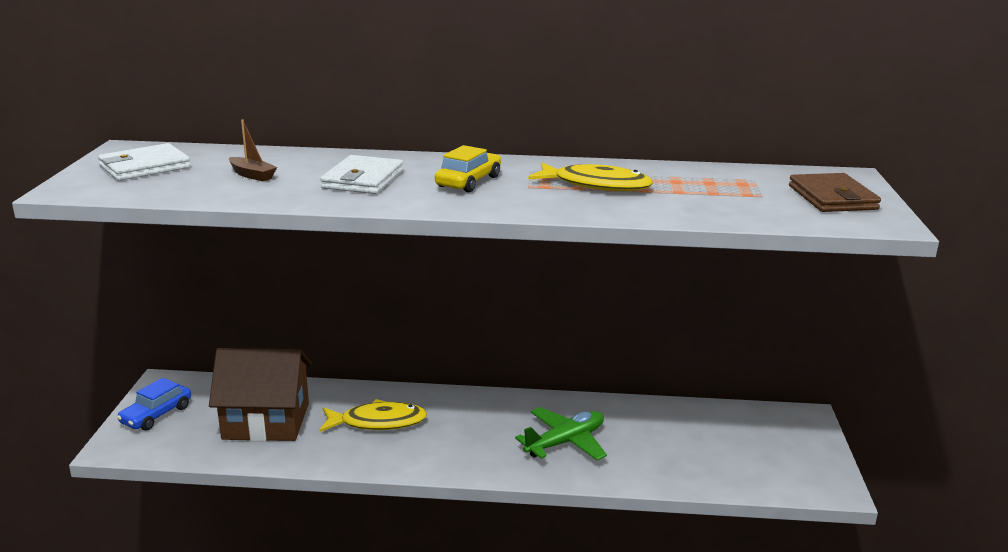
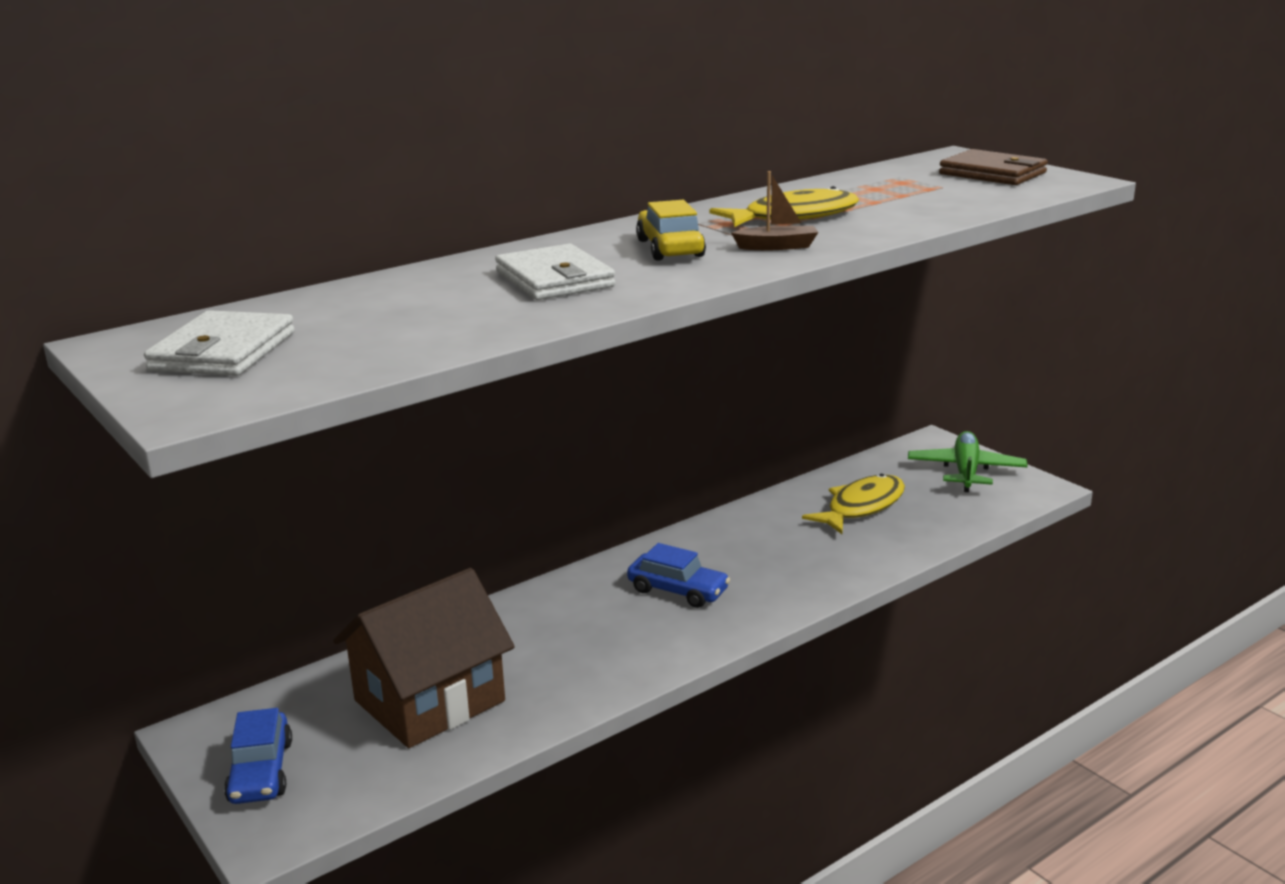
camera: 40 degrees left, 0 degrees up
brown boat [229,120,277,181] -> brown boat moved to [731,171,818,250]
yellow fish [320,399,427,432] -> yellow fish moved to [802,474,905,534]
green plane [515,407,607,460] -> green plane moved to [908,431,1027,492]
none -> blue car [627,543,730,608]

